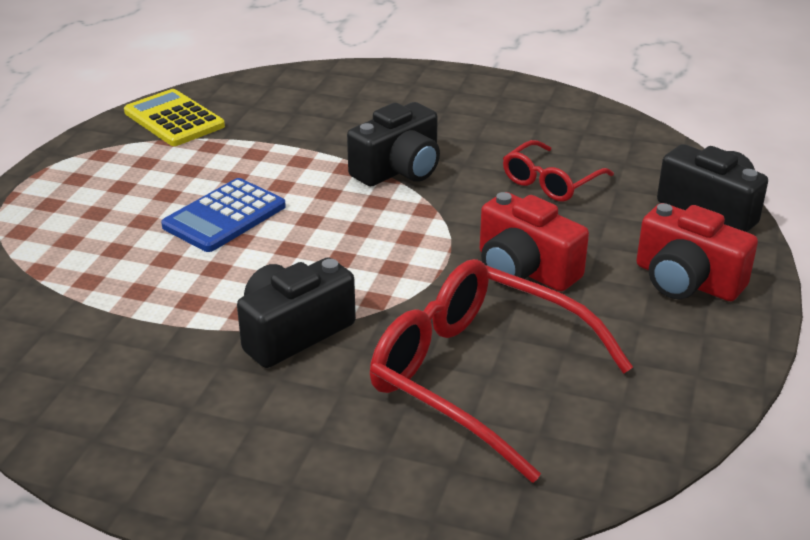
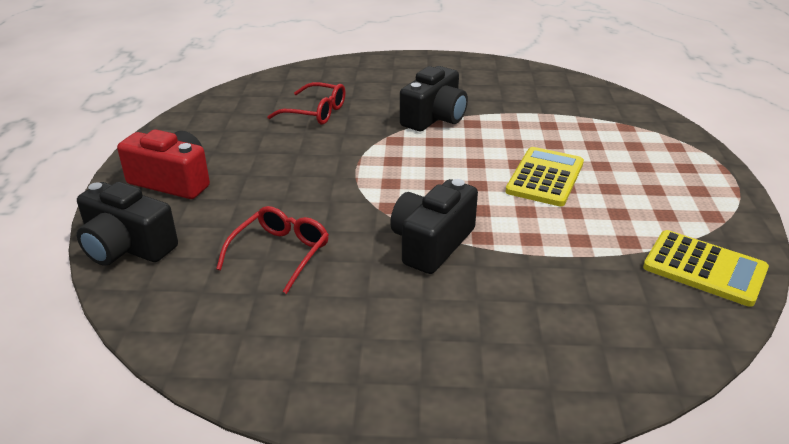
camera: 165 degrees right, 0 degrees up
blue calculator [161,178,286,252] -> yellow calculator [506,147,584,206]
red glasses [370,259,633,483] -> red glasses [267,82,345,125], size x0.54
red camera [480,192,589,291] -> none

